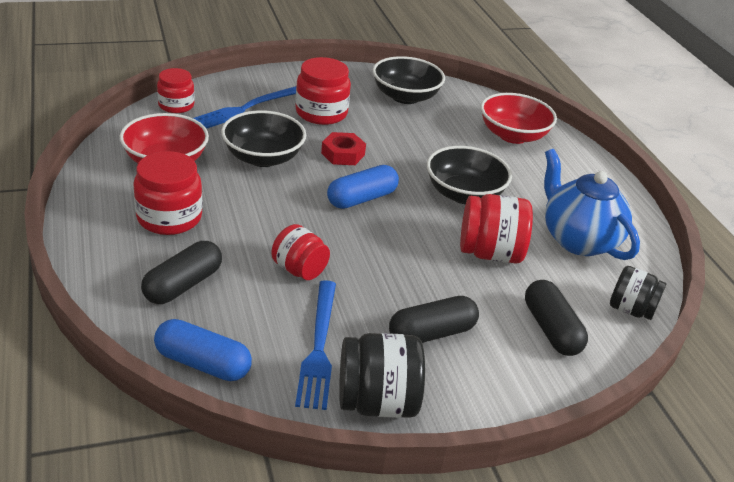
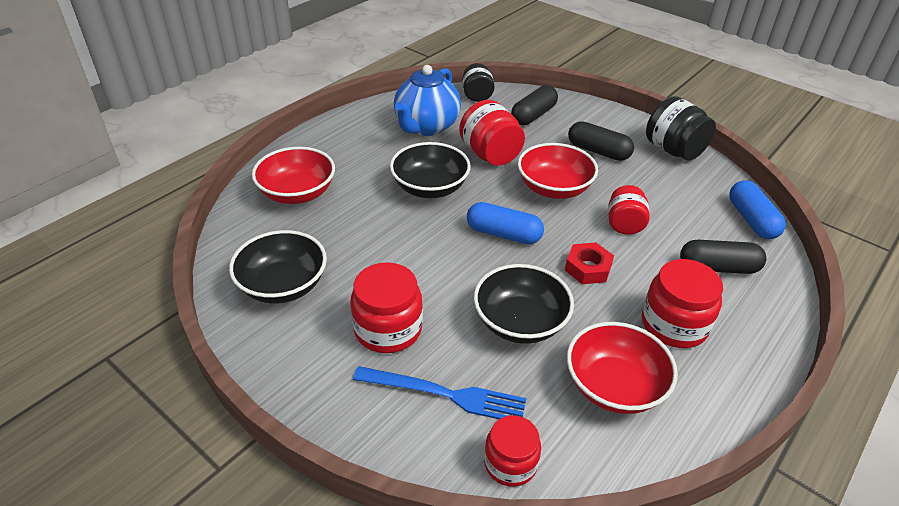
camera: 120 degrees left, 5 degrees up
blue fork [295,280,336,410] -> none
red nut [321,132,366,165] -> red nut moved to [565,243,614,284]
none -> red bowl [518,143,598,199]

